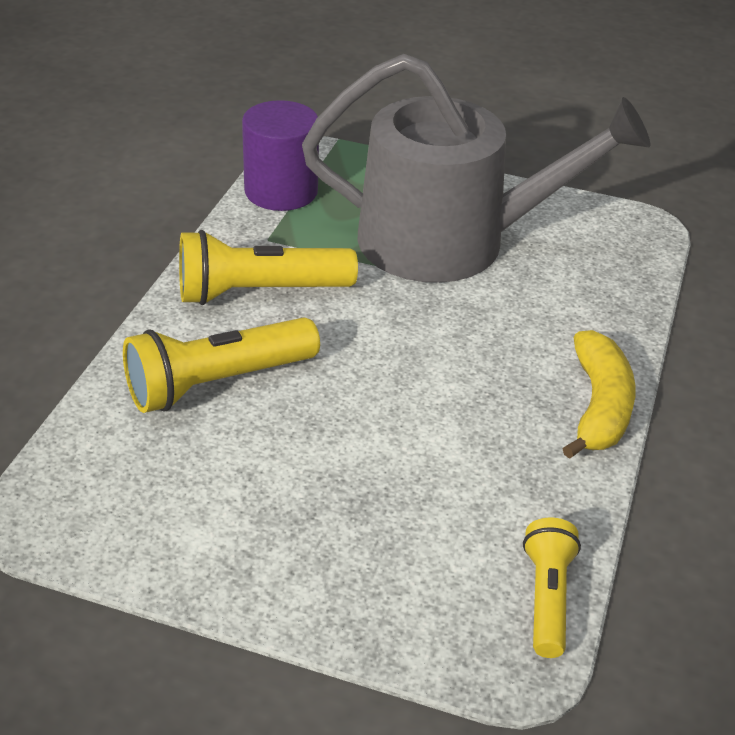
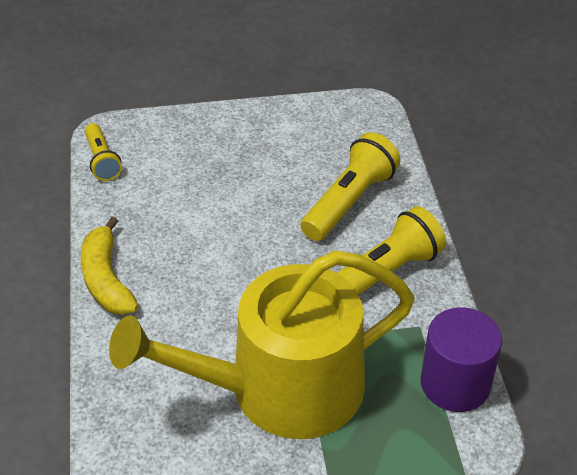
camera: 155 degrees right, 5 degrees up
grey watering can [302,54,650,283] -> yellow watering can [109,250,415,439]

